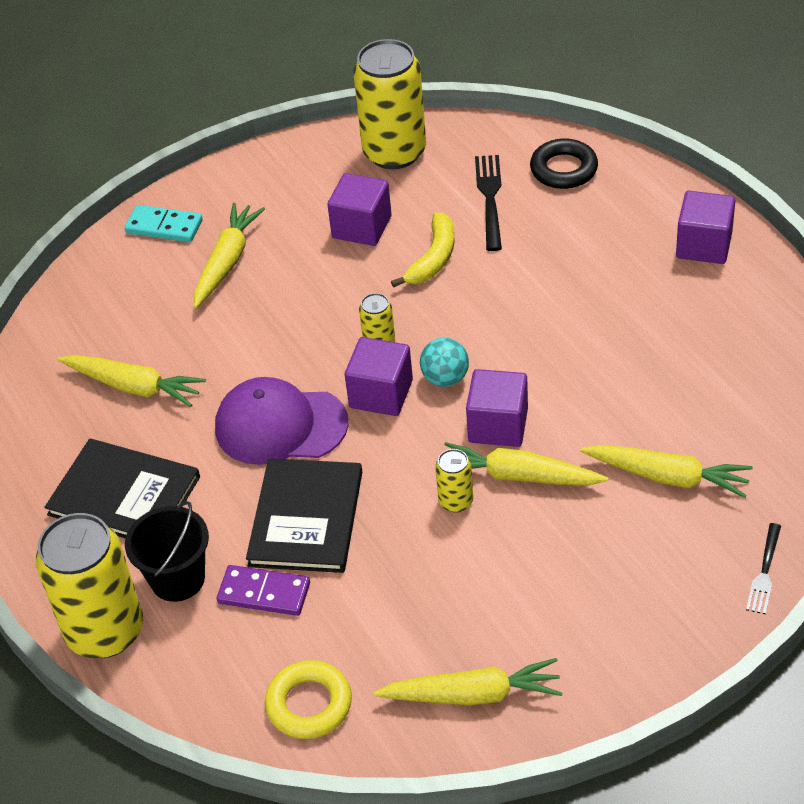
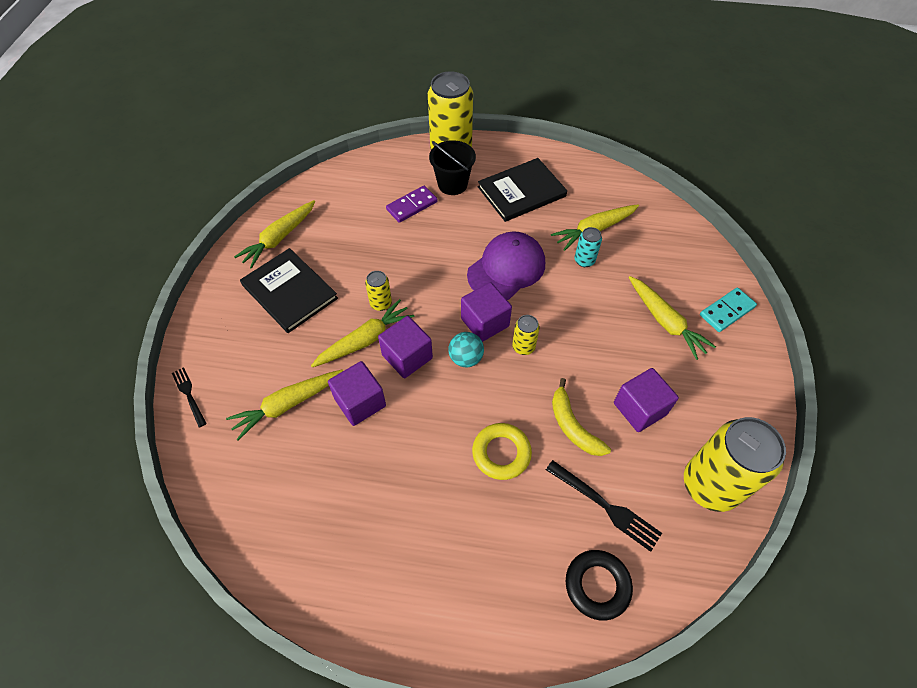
camera: 125 degrees right, 10 degrees up
black book [246,458,362,573] -> black book moved to [240,248,338,333]
yellow ring [265,660,352,739] -> yellow ring moved to [472,423,532,480]
purple cube [676,191,735,264] -> purple cube moved to [328,361,386,426]
none -> turquoise can [574,227,602,267]

